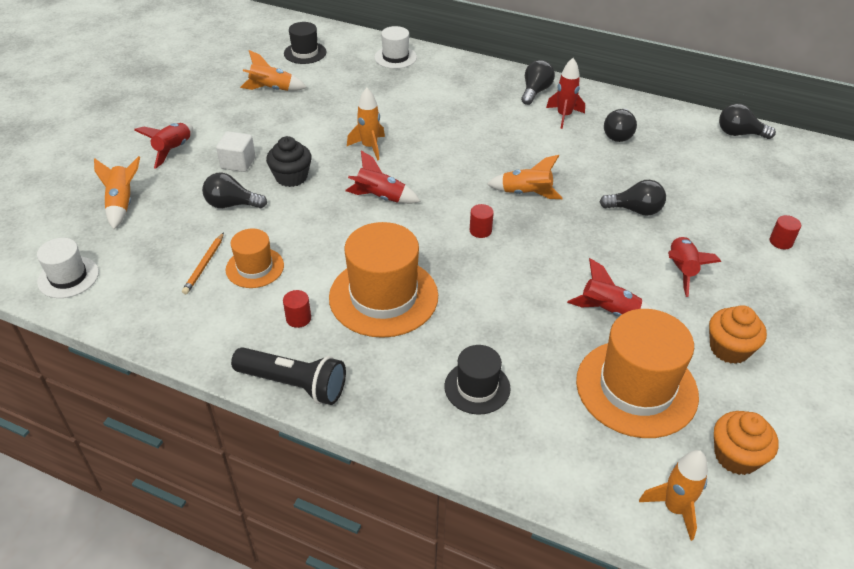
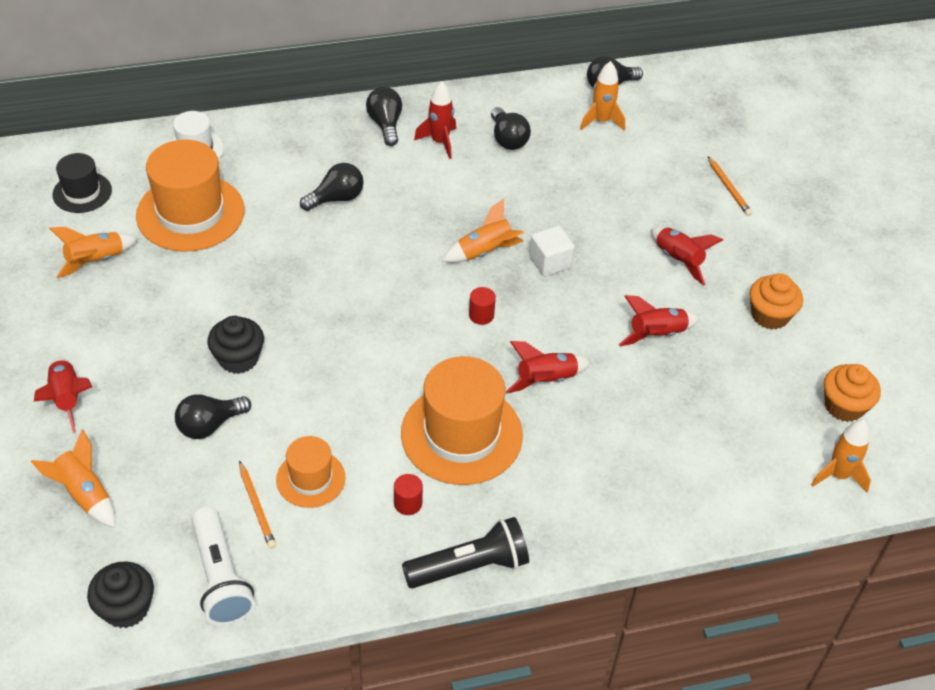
camera: 40 degrees left, 5 degrees up
white hat [37,238,99,298] -> black cupcake [87,562,154,628]
white cube [216,131,255,172] -> white cube moved to [529,226,575,276]
red rocket [345,151,421,204] -> red rocket moved to [506,341,591,393]
orange rocket [347,88,385,161] -> orange rocket moved to [580,61,625,131]
black hat [444,345,511,414] -> none
orange hat [576,309,699,438] -> orange hat moved to [136,140,245,252]
black light bulb [600,180,666,216] -> black light bulb moved to [300,163,364,211]
red cylinder [770,215,801,249] -> orange pencil [708,157,752,216]
none -> white flashlight [192,506,255,626]

